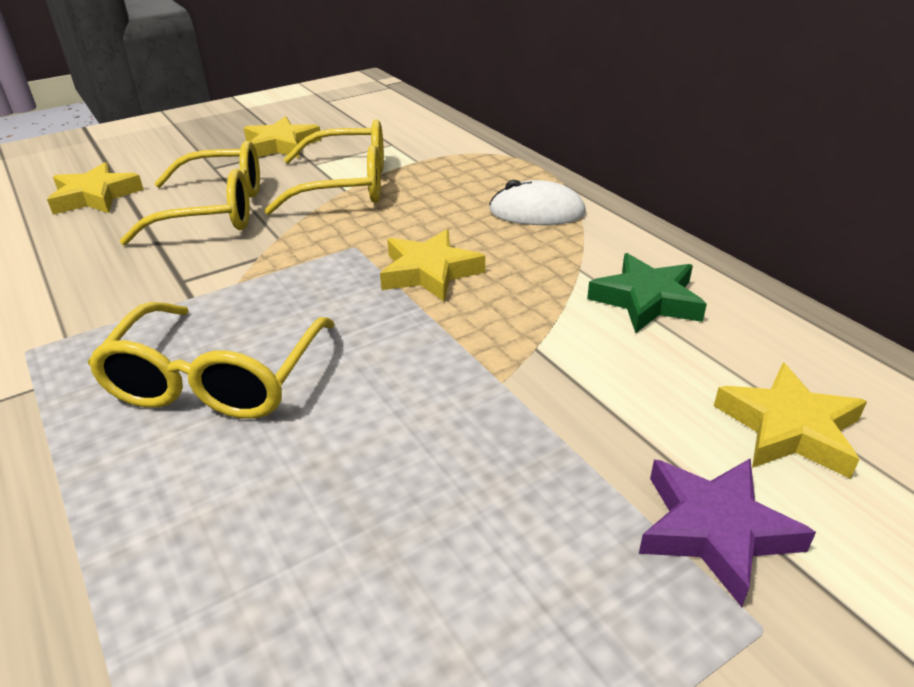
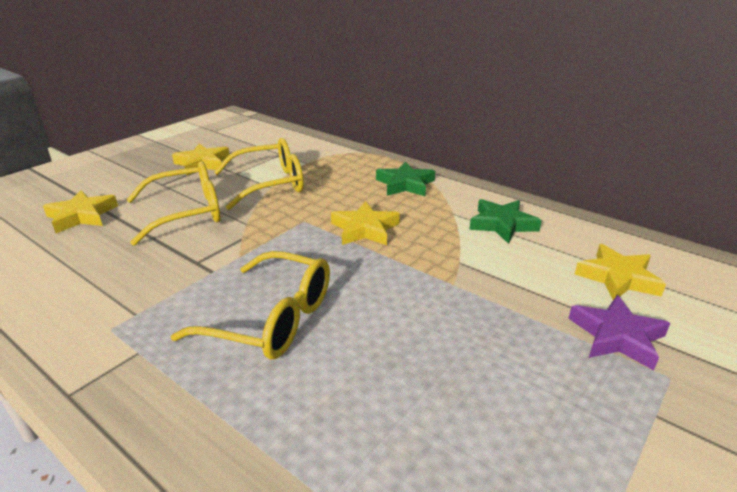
camera: 20 degrees left, 5 degrees down
yellow glasses [88,302,335,419] -> yellow glasses turned 60 degrees counterclockwise [171,251,330,359]
white mouse [489,180,586,225] -> green star [376,161,435,196]

